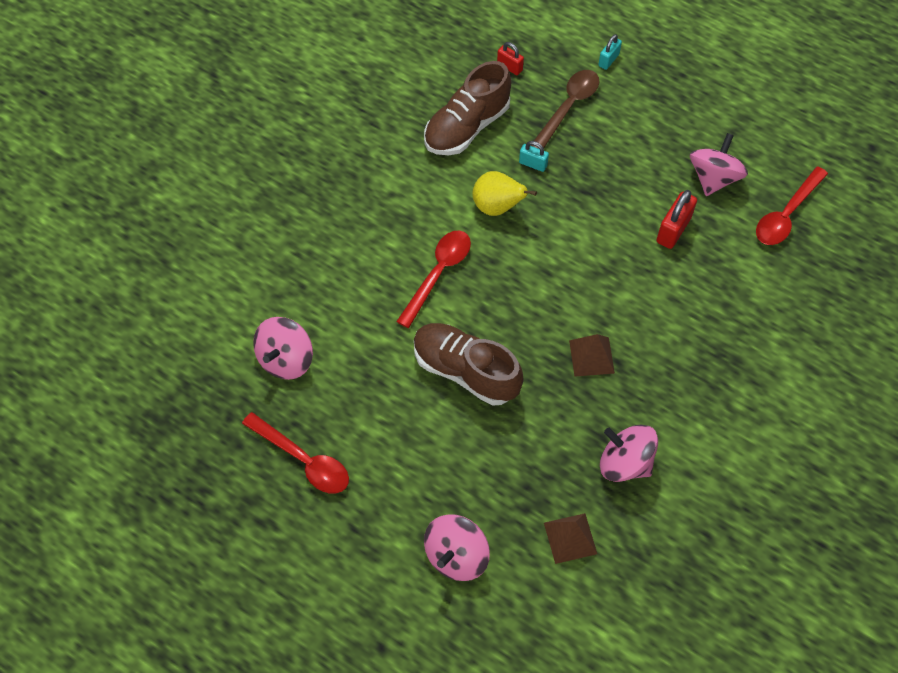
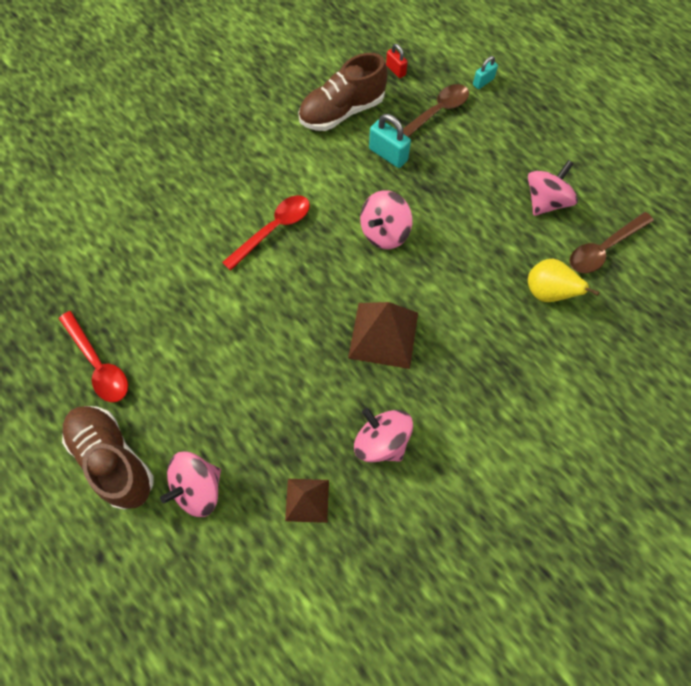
camera: 15 degrees right, 5 degrees up
pink spinning top [253,317,313,380] -> pink spinning top moved to [360,190,412,249]
brown shoe [414,323,524,406] -> brown shoe moved to [62,406,154,510]
yellow pear [472,171,537,216] -> yellow pear moved to [528,259,600,302]
turquoise padlock [519,141,549,172] -> turquoise padlock [369,114,411,168], size x1.63
brown pyramid [569,334,615,377] -> brown pyramid [348,302,418,369], size x1.64
red padlock [657,190,697,249] -> none
red spoon [756,166,828,245] -> brown spoon [569,212,654,273]

